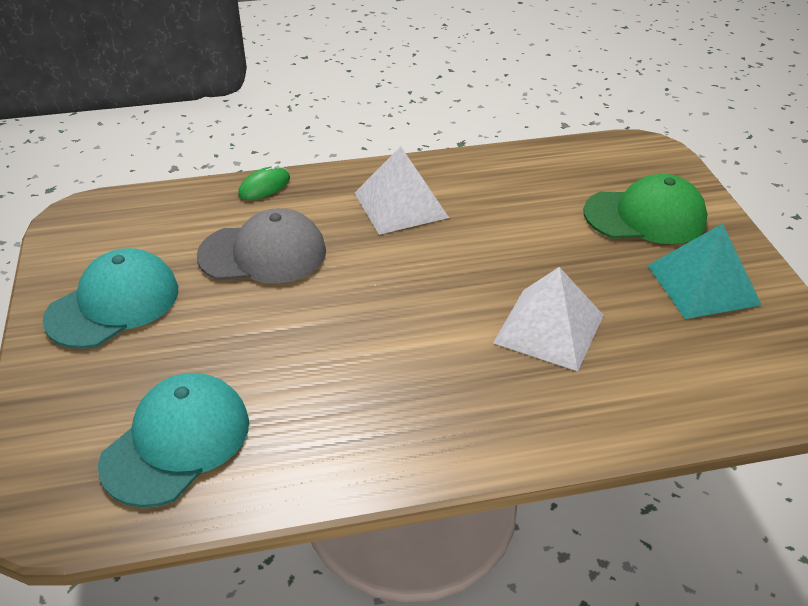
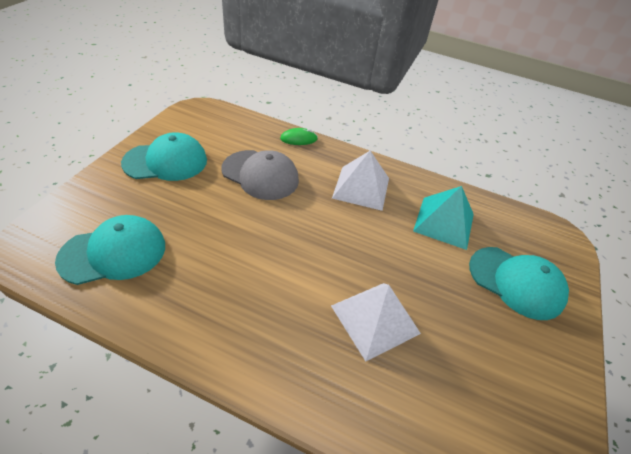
camera: 30 degrees right, 5 degrees up
green cap [584,174,707,244] -> turquoise cap [469,247,569,320]
turquoise pyramid [647,223,762,319] -> turquoise pyramid moved to [413,186,474,250]

